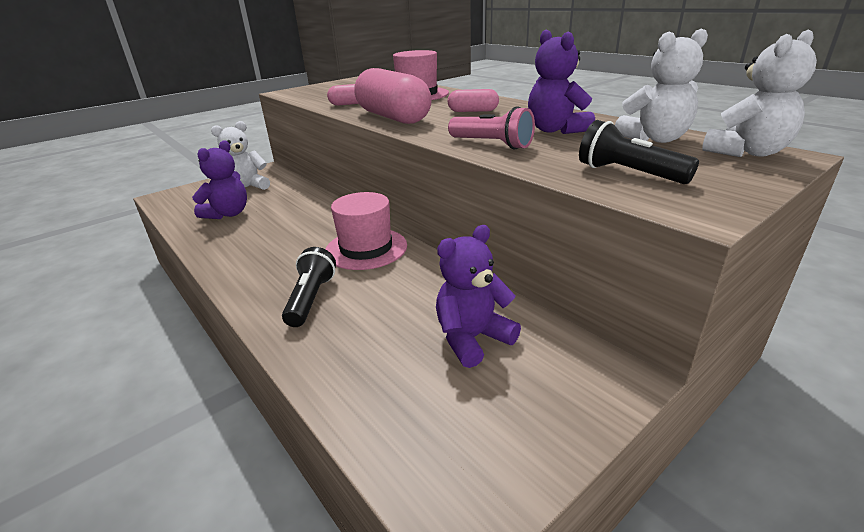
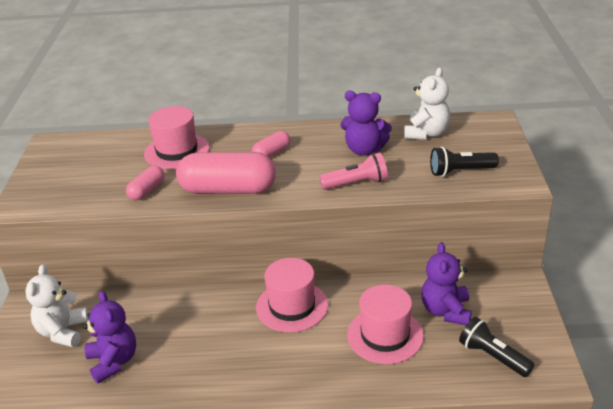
camera: 50 degrees left, 5 degrees up
black flashlight [282,247,336,327] -> black flashlight moved to [459,317,535,377]
white teddy bear [702,30,817,157] -> none
none -> pink hat [347,284,424,364]

